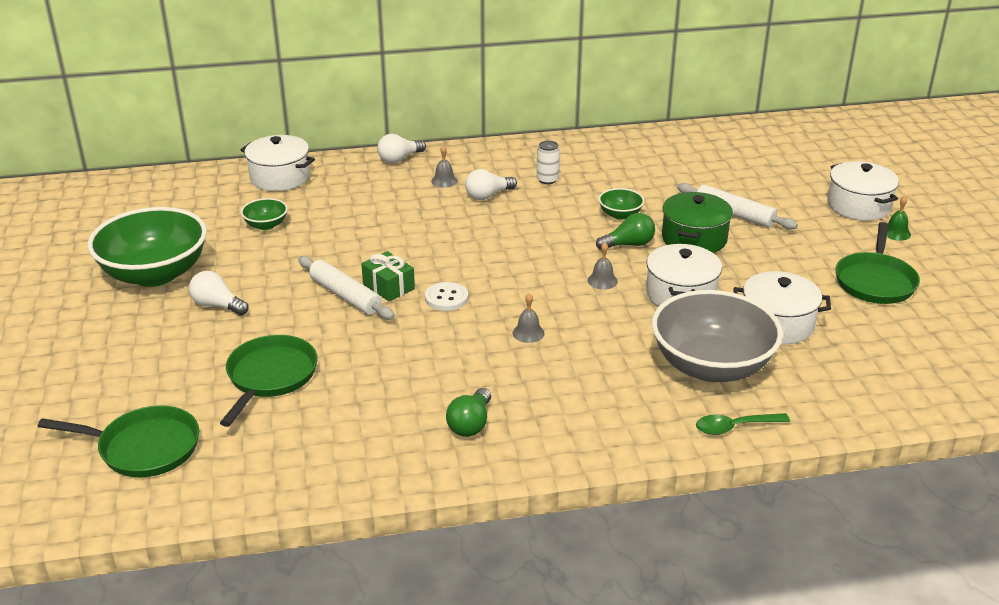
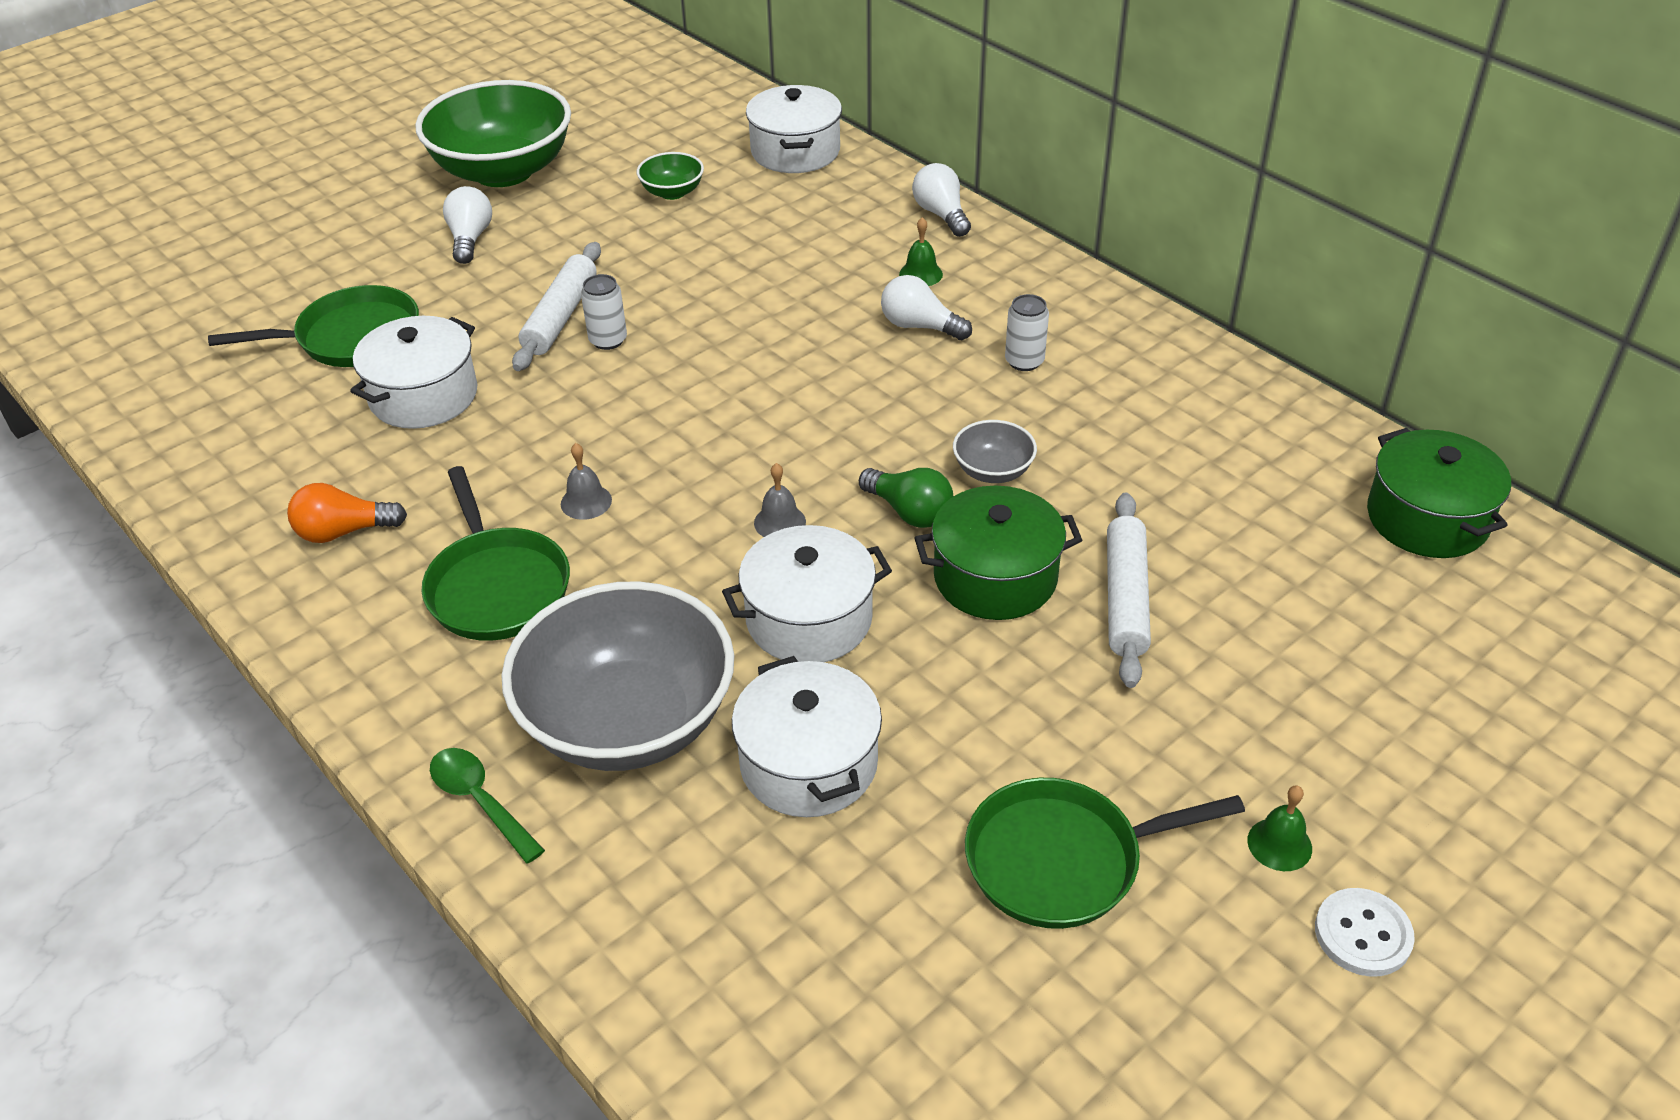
camera: 60 degrees right, 10 degrees up
green pan [38,405,199,477] -> green pan moved to [421,466,570,641]
green gift [361,251,415,301] -> white can [581,274,627,350]
white light bulb [377,134,426,163] -> white light bulb turned 45 degrees clockwise [912,163,971,237]
white button [425,282,468,311] -> white button moved to [1315,888,1415,977]
grey bell [431,145,458,188] -> green bell [899,217,943,286]
green light bulb [446,388,491,437] -> orange light bulb [287,483,407,543]
green bowl [599,188,644,220] -> grey bowl [953,420,1037,483]
white pot [827,161,899,221] -> white pot moved to [350,316,478,429]
none -> green pot [1367,428,1511,558]

